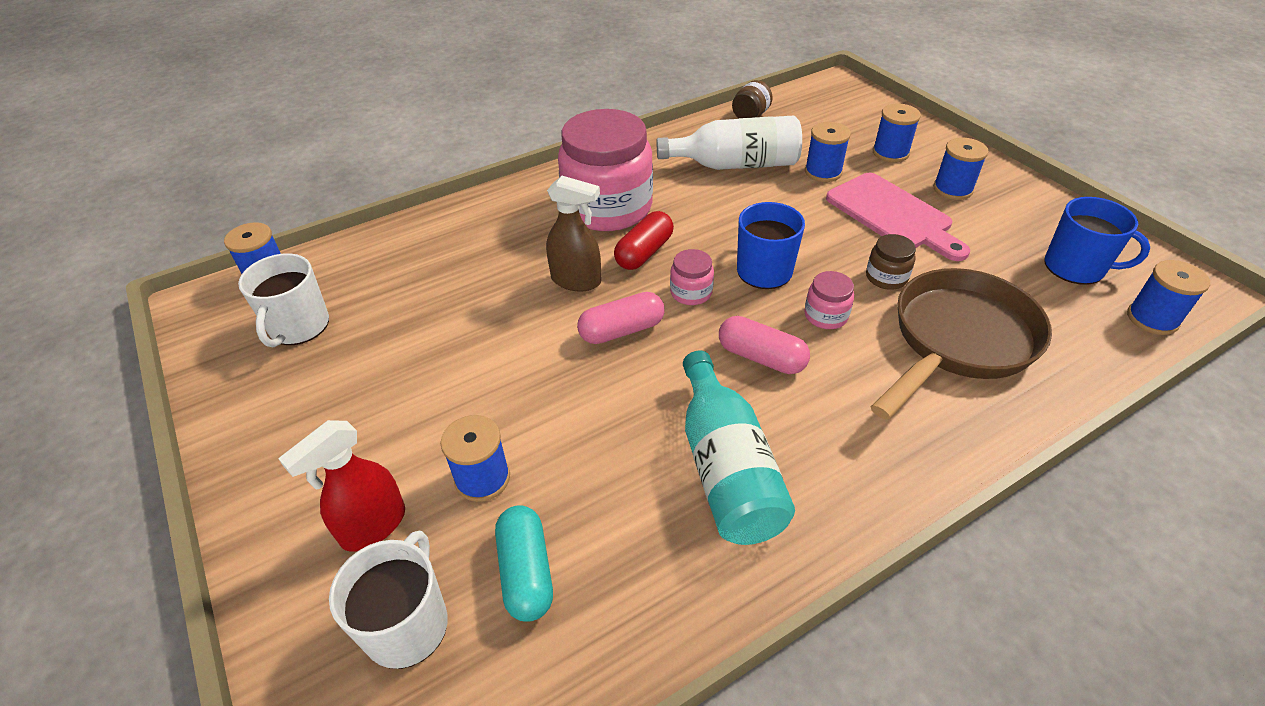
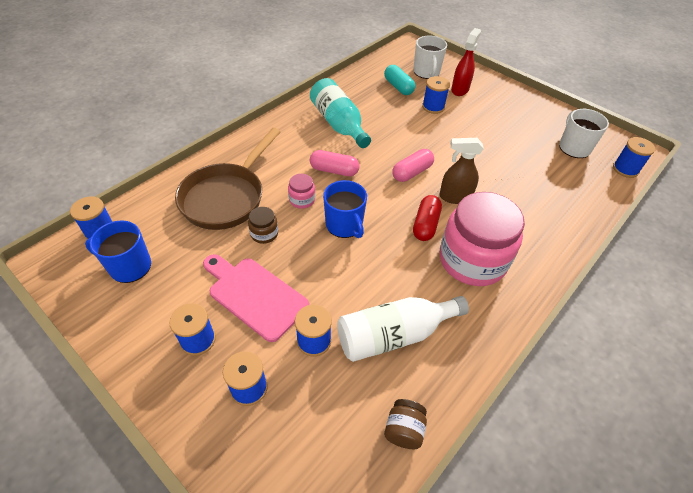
camera: 160 degrees right, 5 degrees up
pink jar [670,249,714,305] -> none

